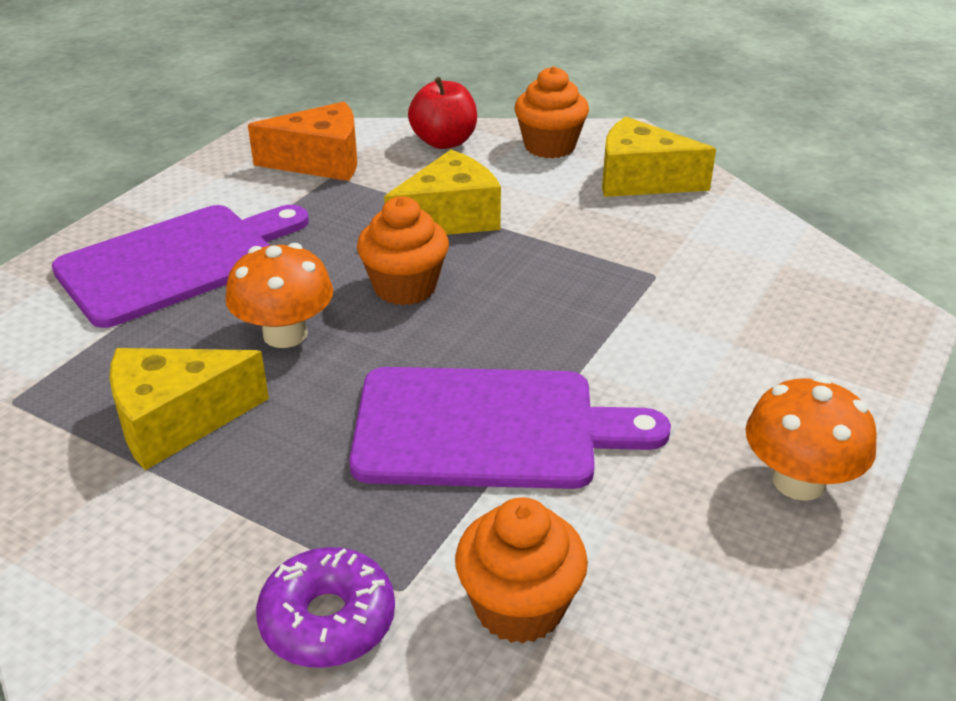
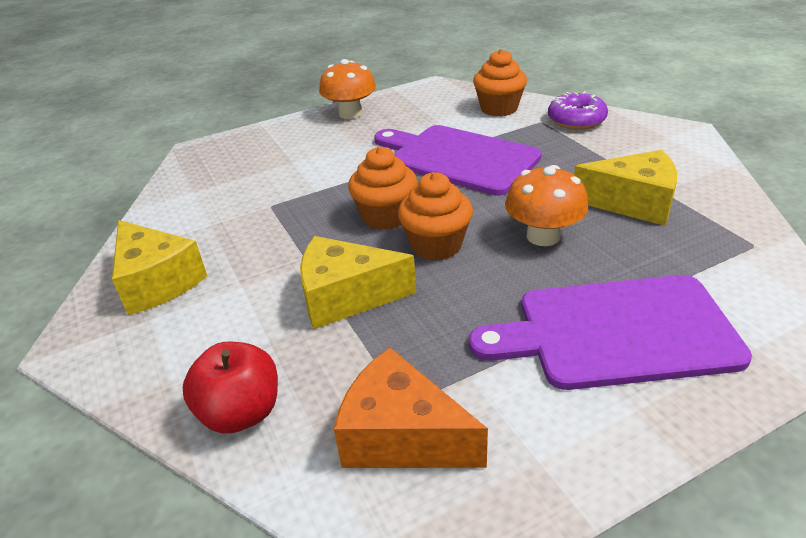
camera: 145 degrees left, 0 degrees up
orange cupcake [515,66,589,158] -> orange cupcake moved to [348,147,417,230]

